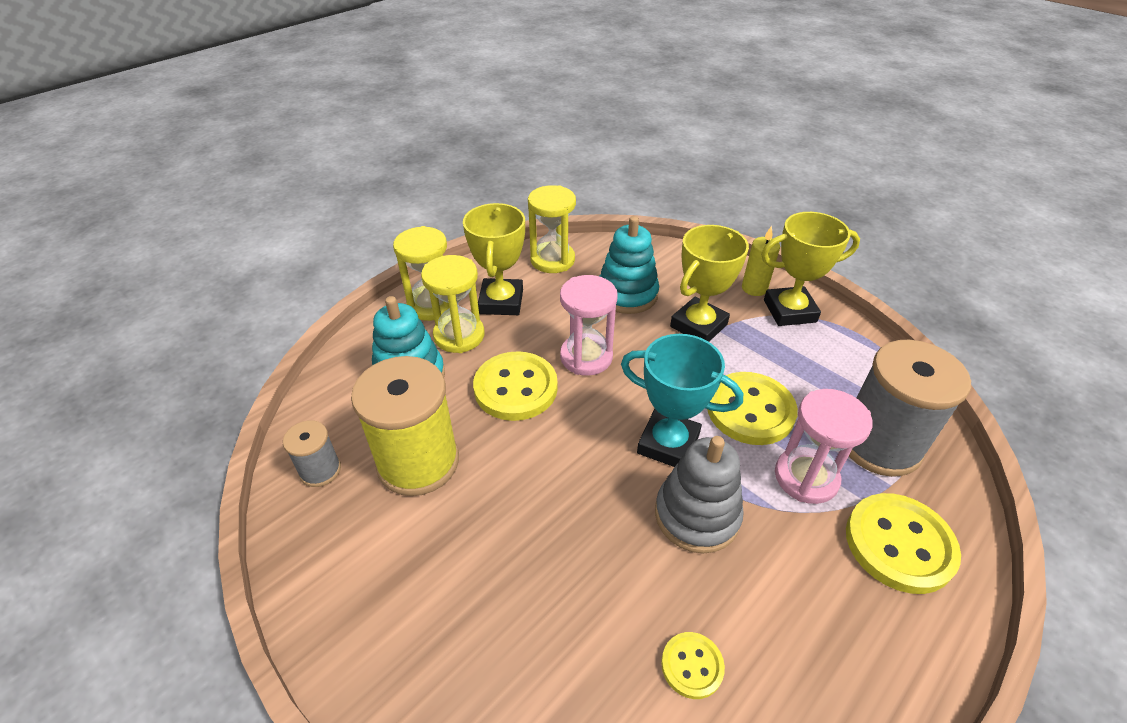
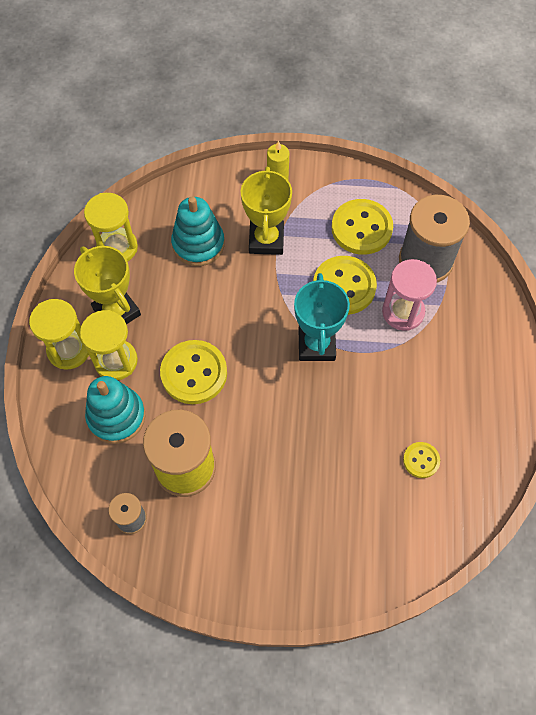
camera: 40 degrees left, 20 degrees up
pink hourglass [560,275,617,376] -> none
turquoise trophy [621,334,743,467] -> turquoise trophy turned 75 degrees counterclockwise [294,273,350,361]
grey stacking toy [655,436,744,553] -> none
yellow trophy [761,212,860,326] -> none
yellow button [846,493,961,594] -> yellow button moved to [332,199,393,255]

